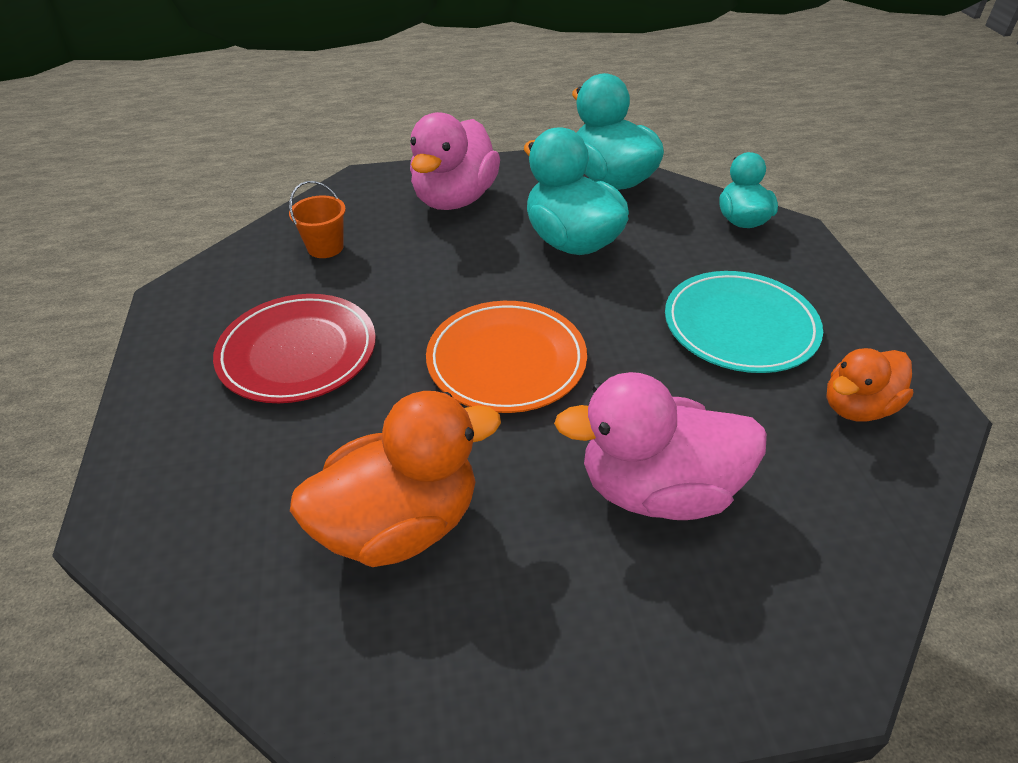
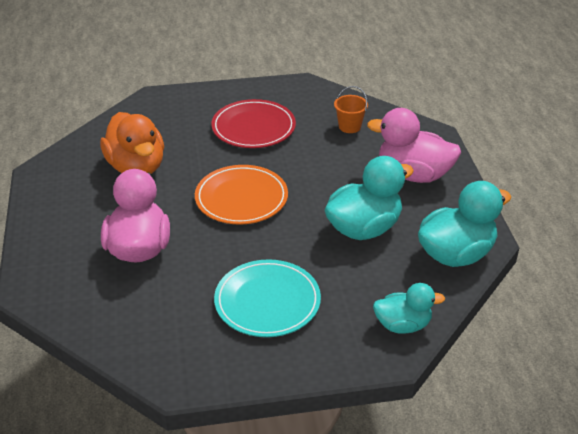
camera: 90 degrees right, 5 degrees down
orange duck [826,348,913,422] -> none

